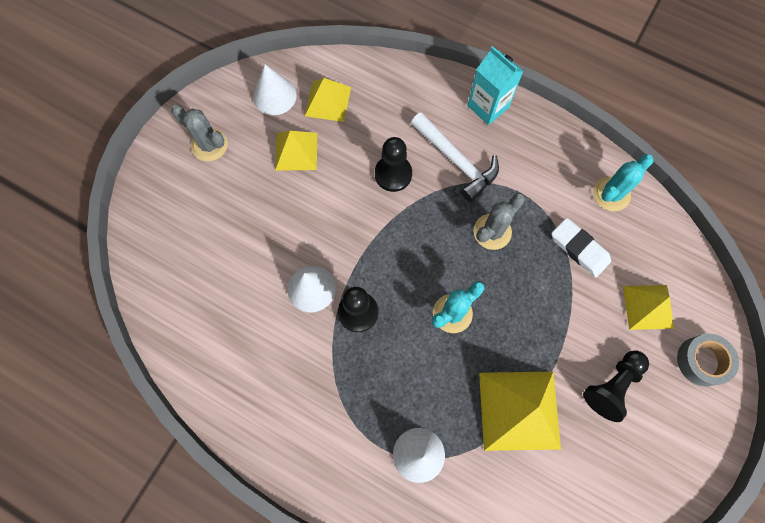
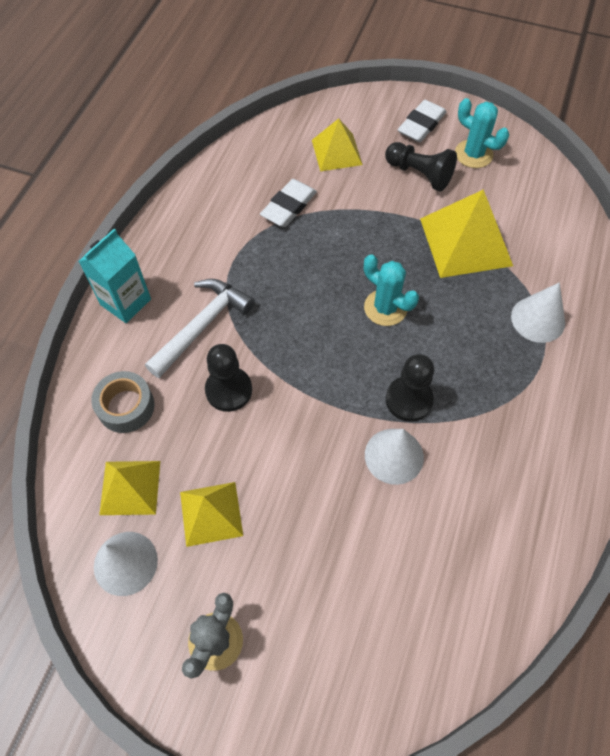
camera: 100 degrees left, 10 degrees down
grey cactus [473,193,525,250] -> none
turquoise cactus [593,154,653,211] -> turquoise cactus moved to [455,98,509,168]
grey tape [677,334,739,386] -> grey tape moved to [91,371,155,433]
none -> white eraser [398,100,447,142]

